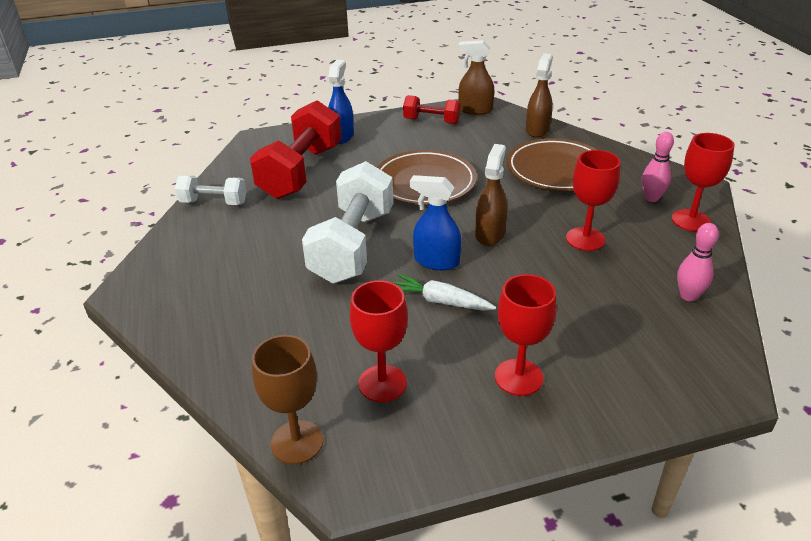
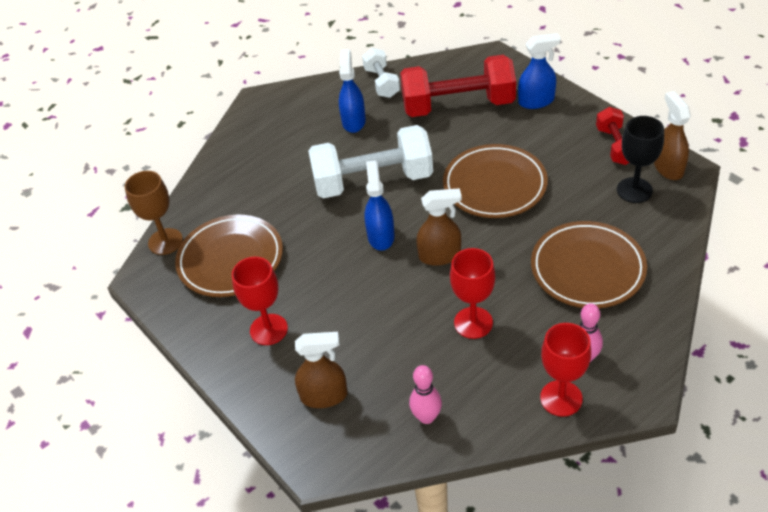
camera: 70 degrees right, 10 degrees up
red goblet [350,280,408,402] -> brown plate [175,215,283,297]
white carrot [394,274,496,311] -> none
brown spray bottle [526,53,553,137] -> brown spray bottle moved to [295,332,348,408]
none -> blue spray bottle [339,49,366,133]
none -> black goblet [617,116,664,203]

